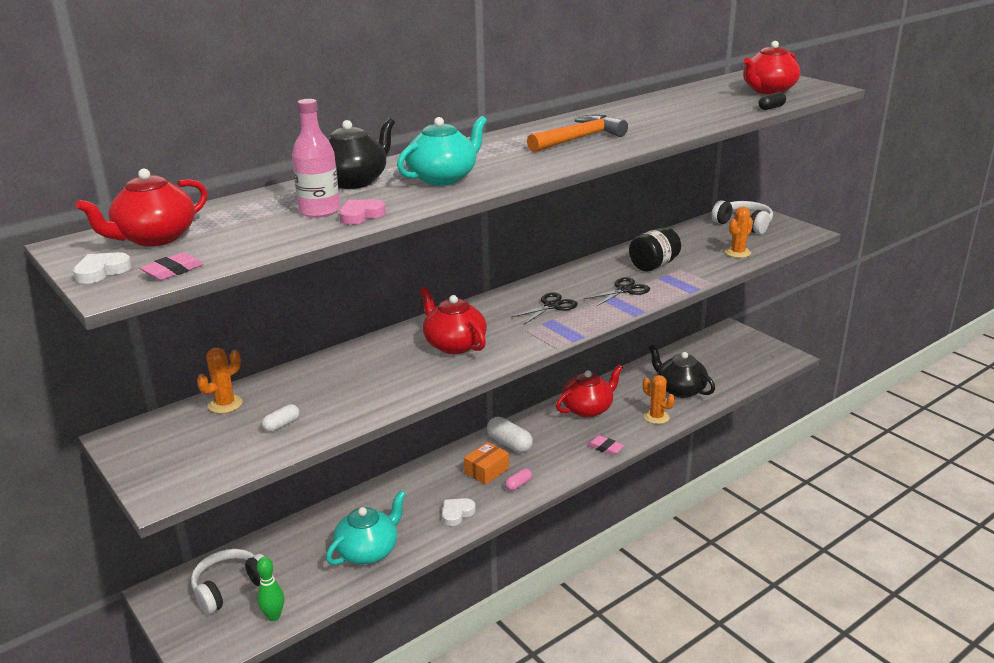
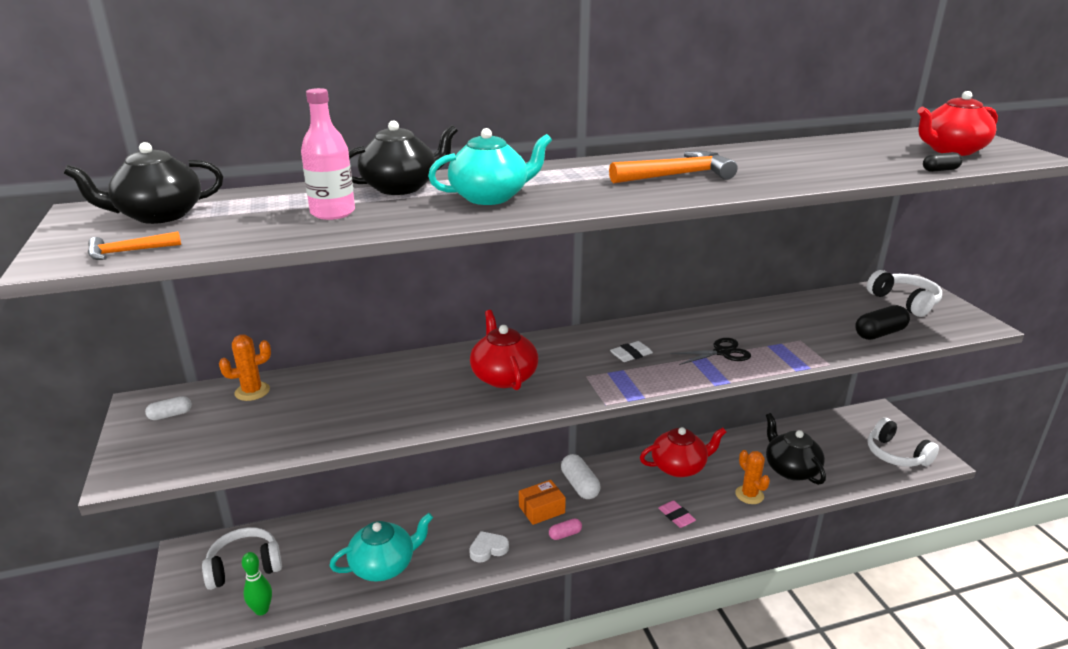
camera: 20 degrees right, 0 degrees up
white heart [73,252,132,284] -> none
red teapot [76,169,207,246] -> black teapot [63,142,223,224]
pink eraser [140,252,204,280] -> orange hammer [88,231,181,260]
white capsule [262,404,300,432] -> white capsule moved to [145,396,192,420]
pink heart [339,199,386,225] -> none
black scissors [511,292,578,324] -> white eraser [610,341,653,362]
black jar [629,228,681,272] -> none
orange cactus [725,206,753,258] -> black capsule [855,305,910,340]
none -> white headphones [868,418,939,467]

